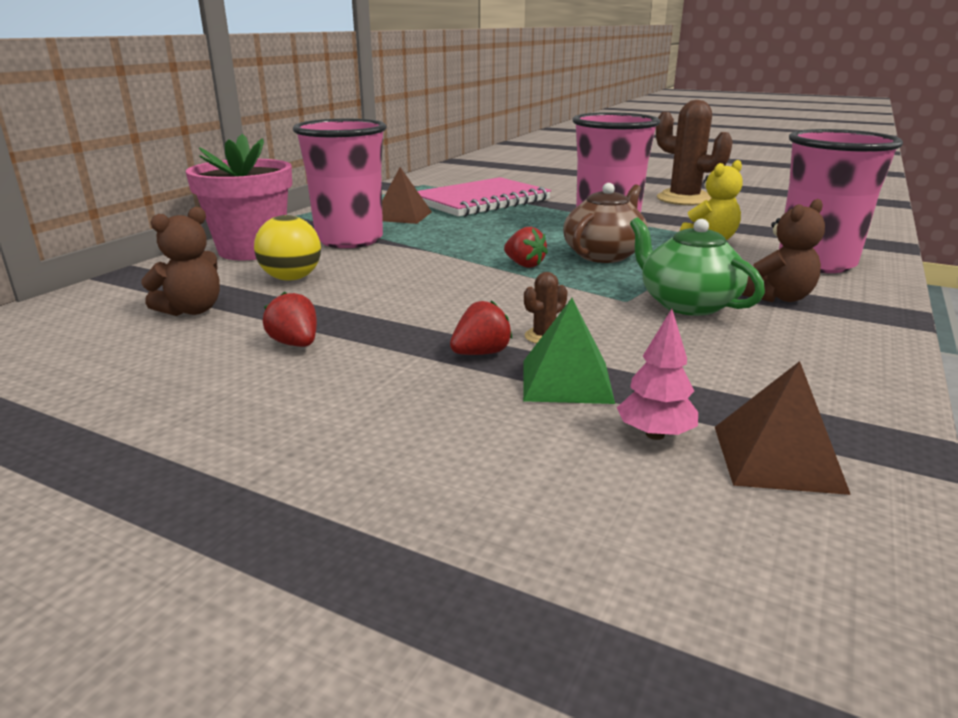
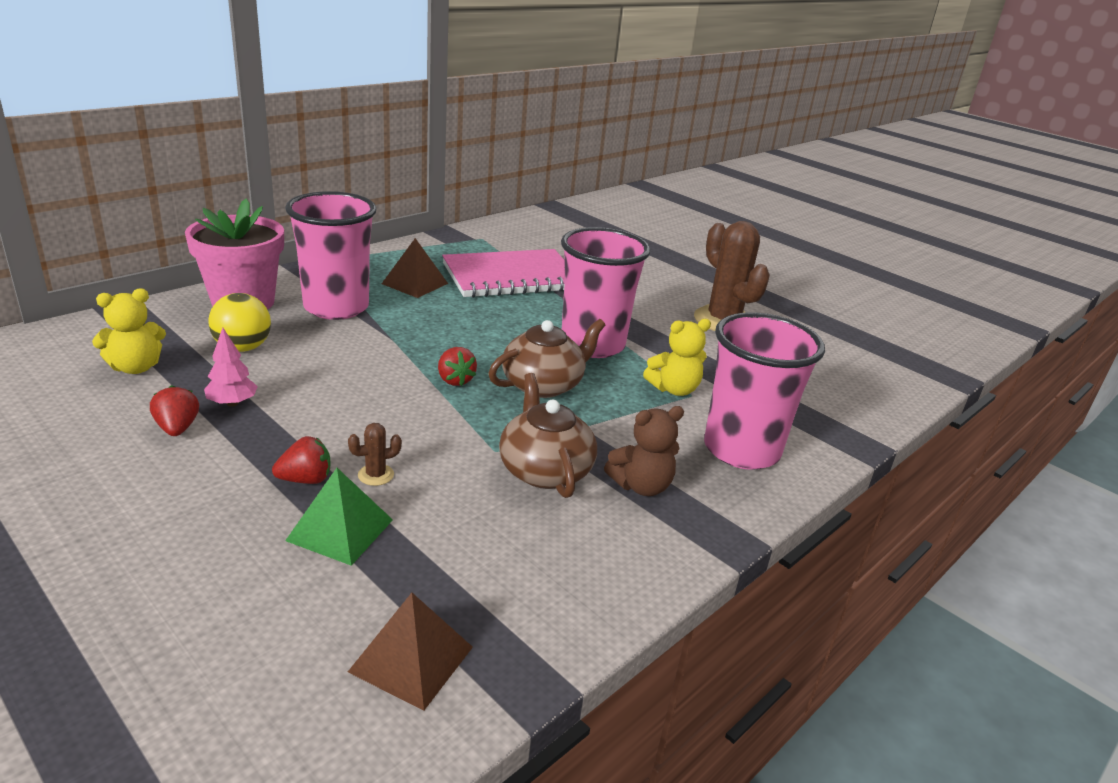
camera: 15 degrees right, 5 degrees up
brown teddy bear [141,207,220,316] -> yellow teddy bear [92,288,166,374]
pink tree [617,309,698,440] -> pink tree moved to [204,328,258,407]
green teapot [630,217,765,316] -> brown teapot [499,373,597,498]

